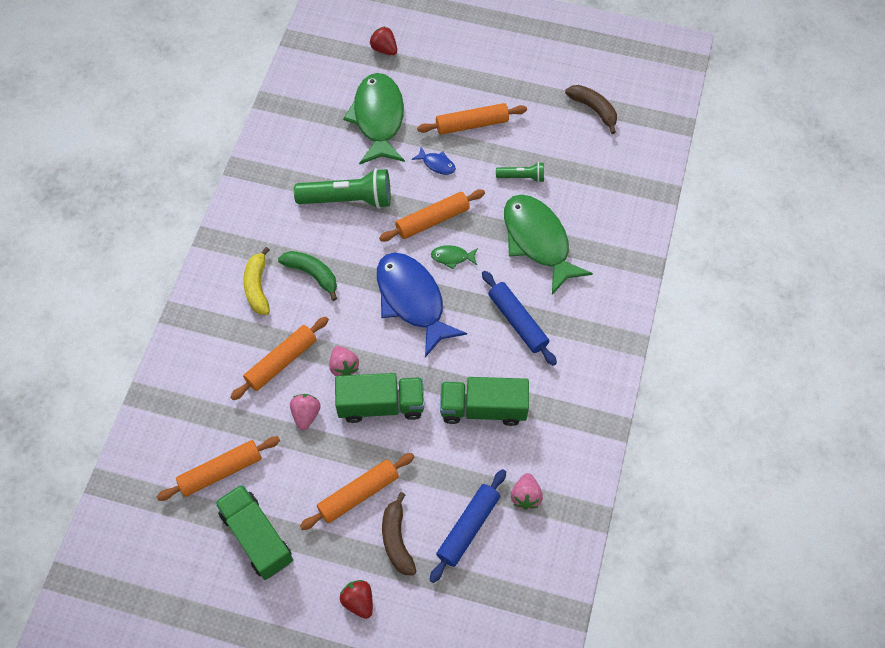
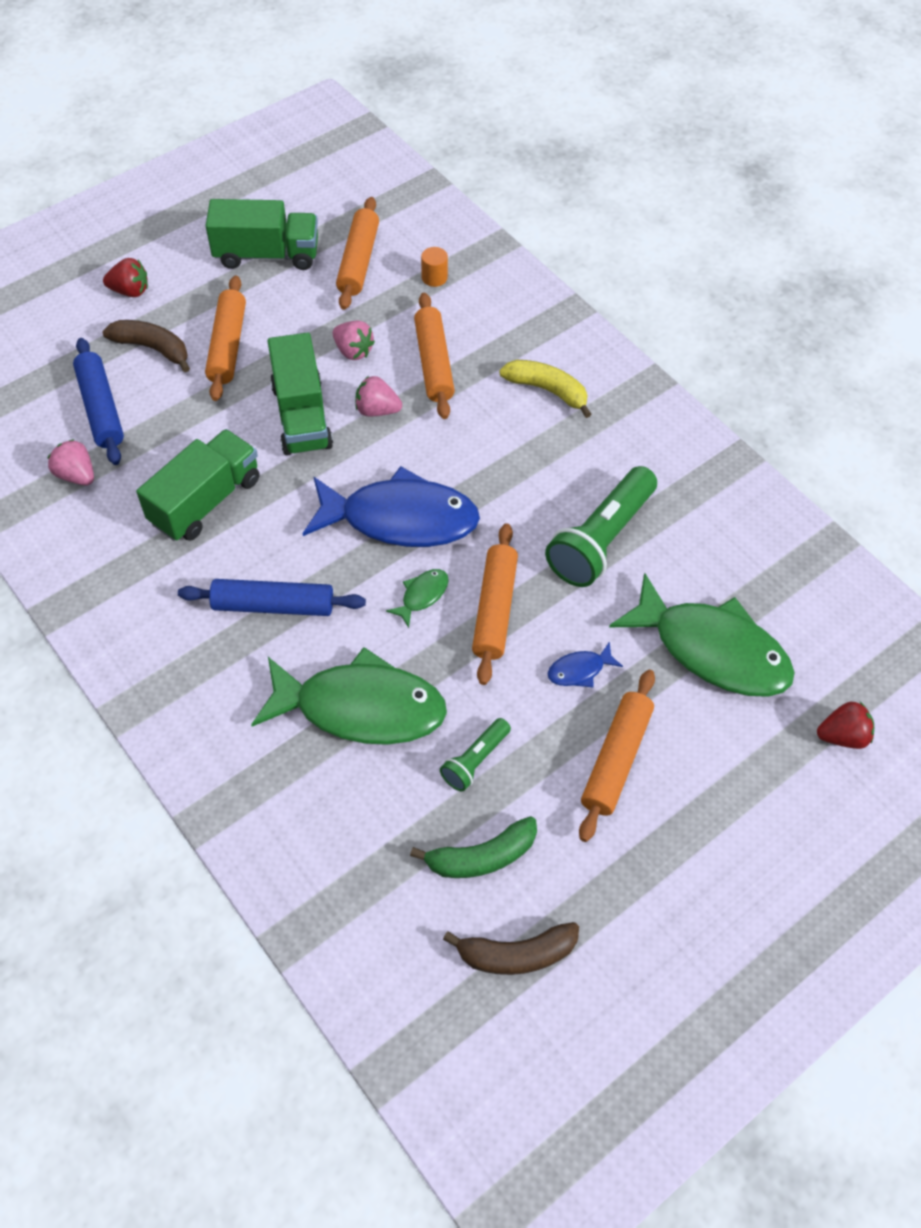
camera: 125 degrees right, 5 degrees down
green banana [278,251,337,301] -> green banana moved to [410,816,537,878]
green truck [335,373,424,423] -> green truck turned 45 degrees counterclockwise [268,333,333,455]
none -> orange cylinder [421,247,448,287]

